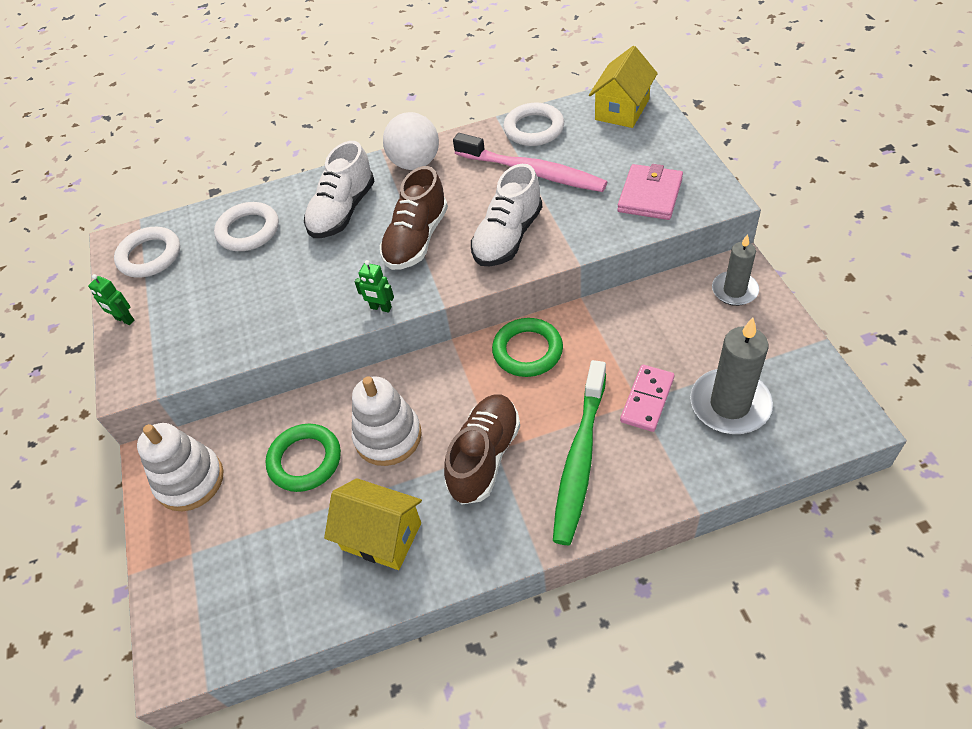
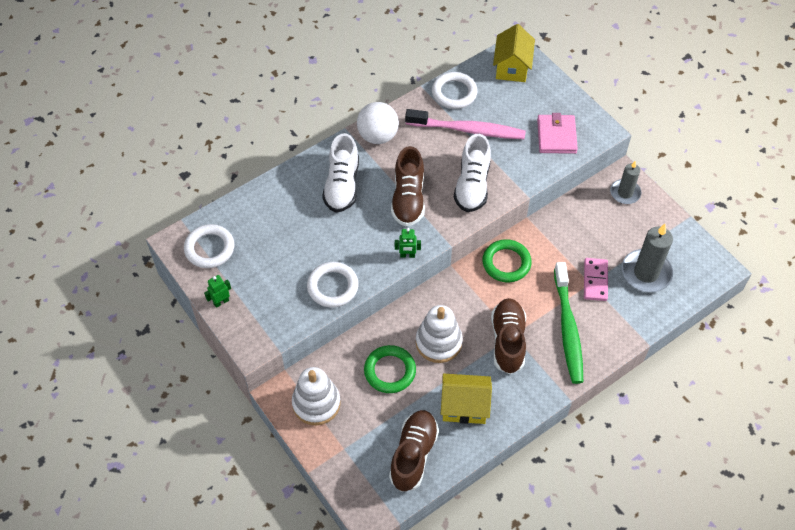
camera: 25 degrees left, 5 degrees up
green robot [88,274,134,325] -> green robot turned 135 degrees clockwise [204,275,231,308]
white ring [214,202,279,251] -> white ring moved to [307,262,359,308]
none -> brown shoe [389,410,439,492]

